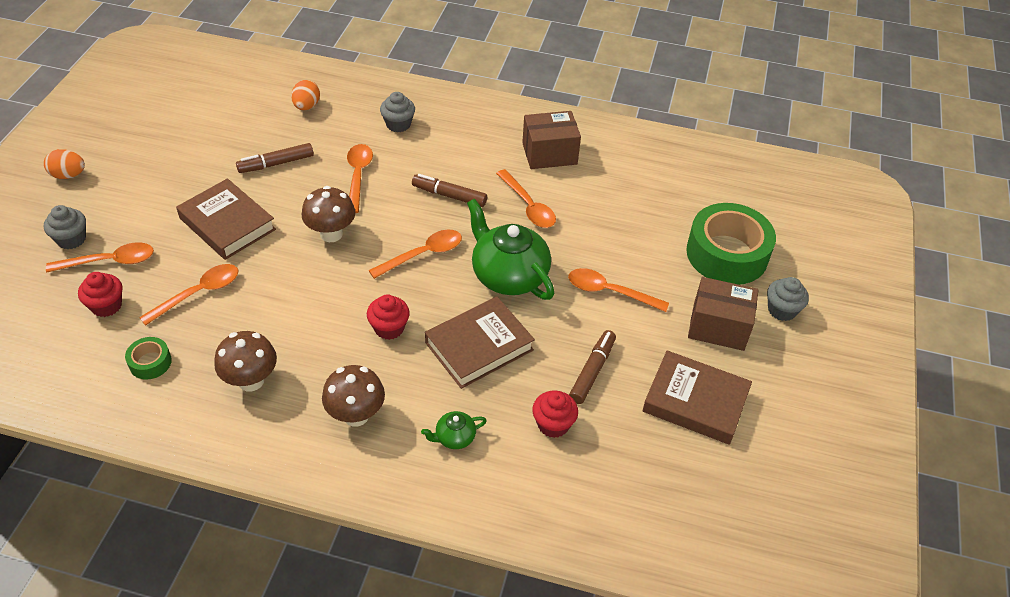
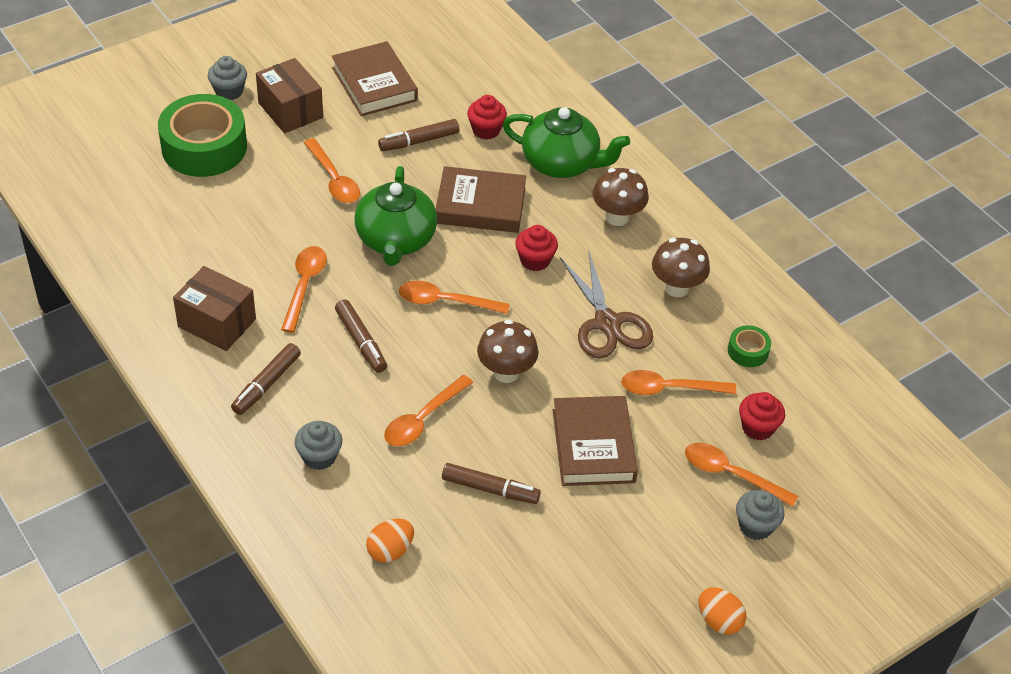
camera: 140 degrees left, 0 degrees up
green teapot [421,411,487,449] -> green teapot [502,107,630,178], size x2.22
none -> brown marker [231,343,301,415]
none -> brown scissors [560,252,653,359]

